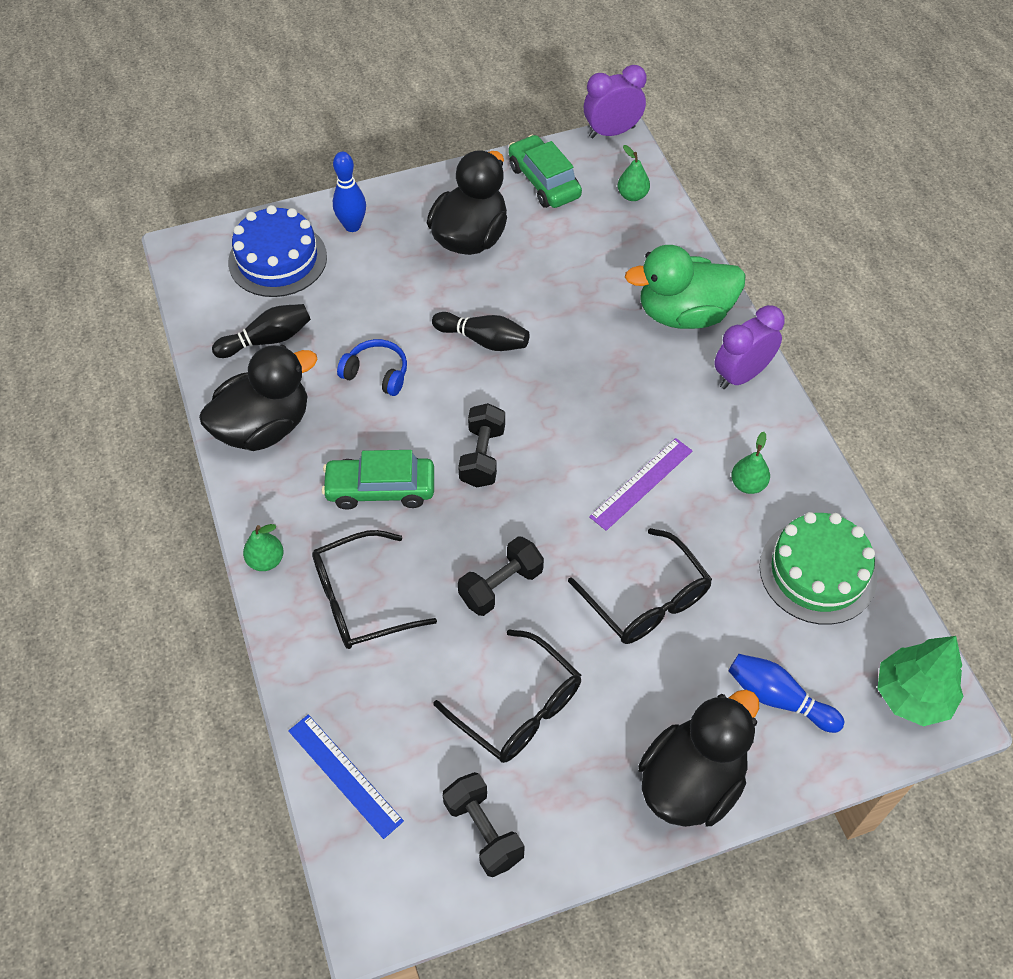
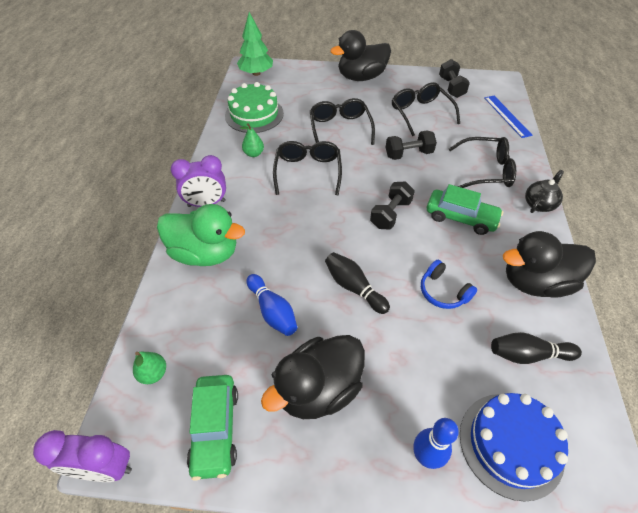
camera: 155 degrees left, 5 degrees down
green pear [243,524,283,571] -> black teapot [525,170,564,213]
purple ruler [589,438,692,531] -> black glasses [273,141,342,195]
blue bowling pin [729,654,844,733] -> blue bowling pin moved to [247,274,297,336]

